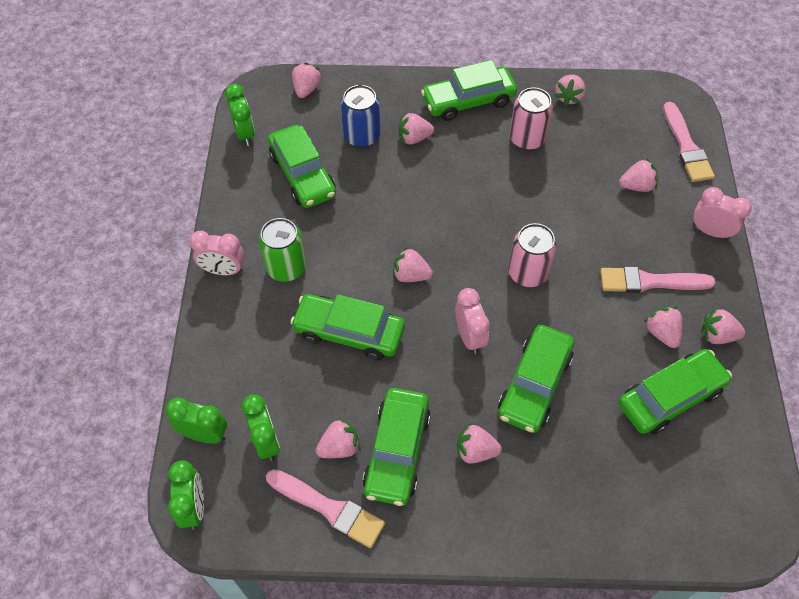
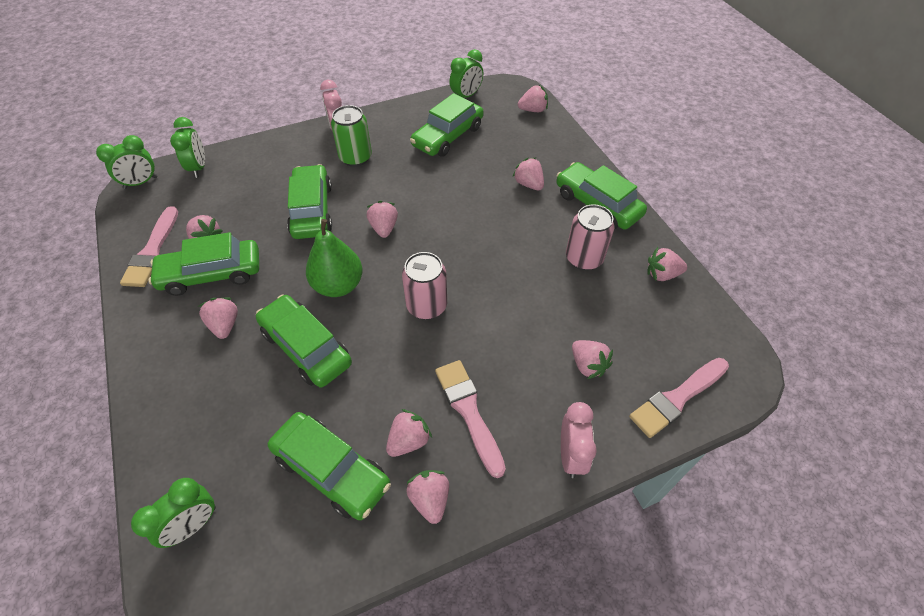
camera: 65 degrees right, 5 degrees down
green clock [242,395,280,461] -> green clock moved to [131,478,216,548]
blue can [341,85,381,148] -> none
pink clock [455,288,490,354] -> green pear [306,219,363,297]
green car [498,325,574,433] -> green car turned 45 degrees clockwise [256,295,352,387]

